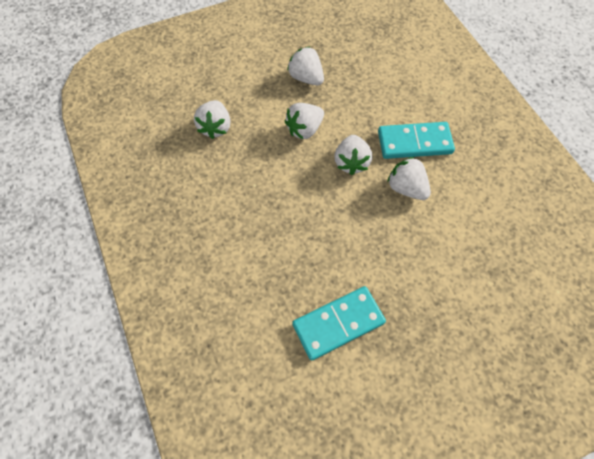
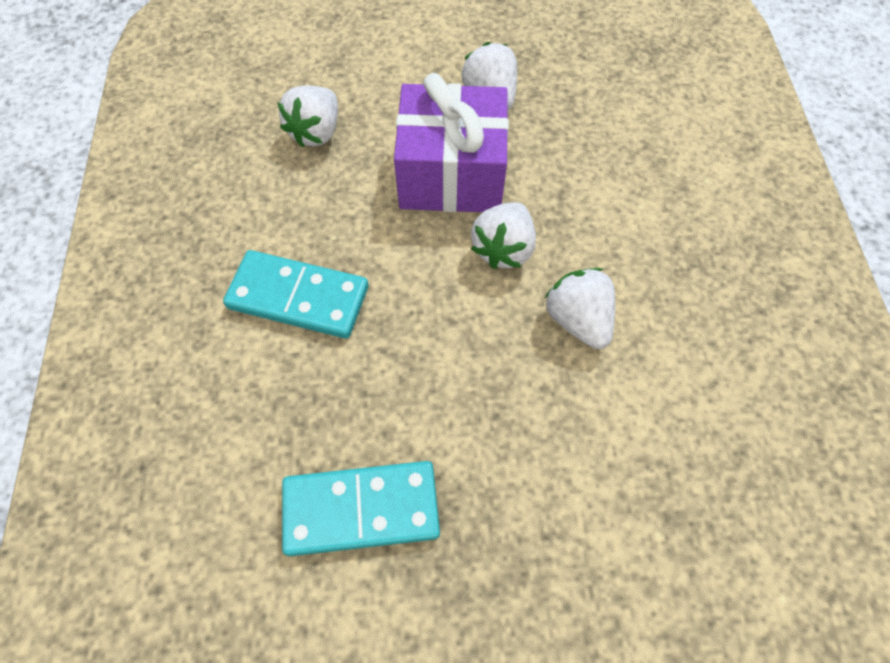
camera: 20 degrees right, 0 degrees up
white strawberry [285,103,324,139] -> purple gift [394,73,509,212]
turquoise domino [378,122,455,159] -> turquoise domino moved to [223,250,369,339]

